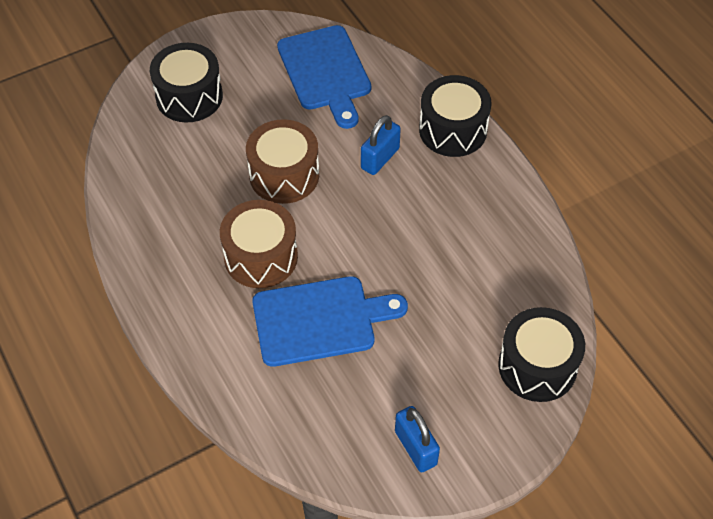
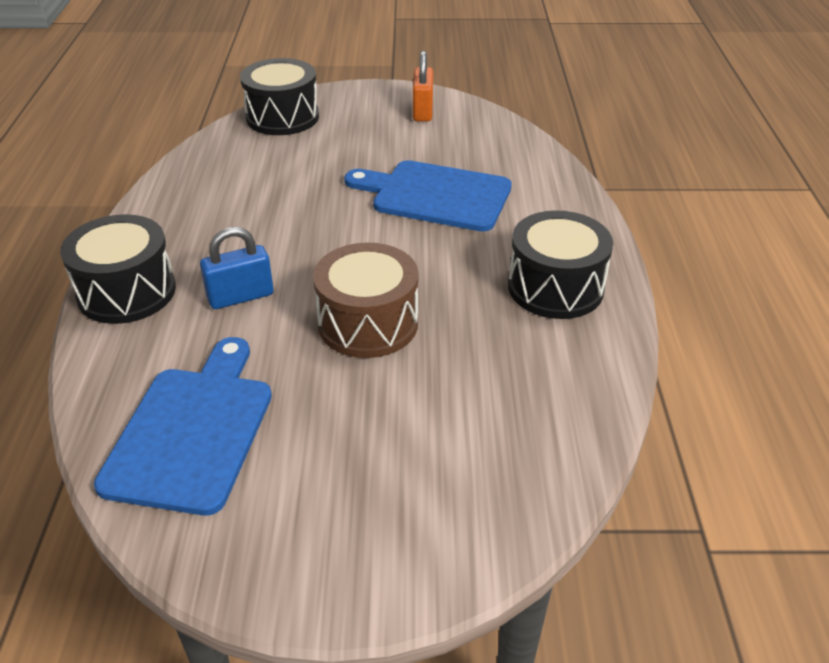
camera: 150 degrees left, 15 degrees down
black drum [150,43,223,123] -> black drum moved to [508,210,613,319]
brown drum [220,200,298,288] -> none
blue padlock [395,406,440,472] -> orange padlock [413,50,433,122]

